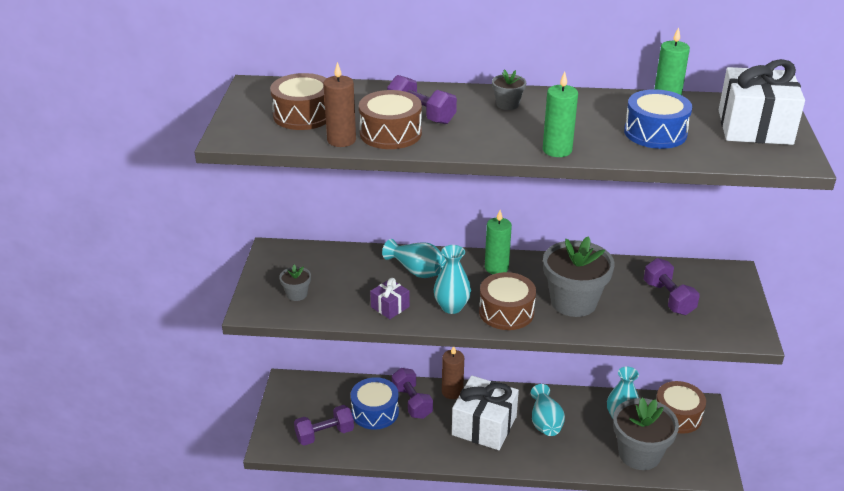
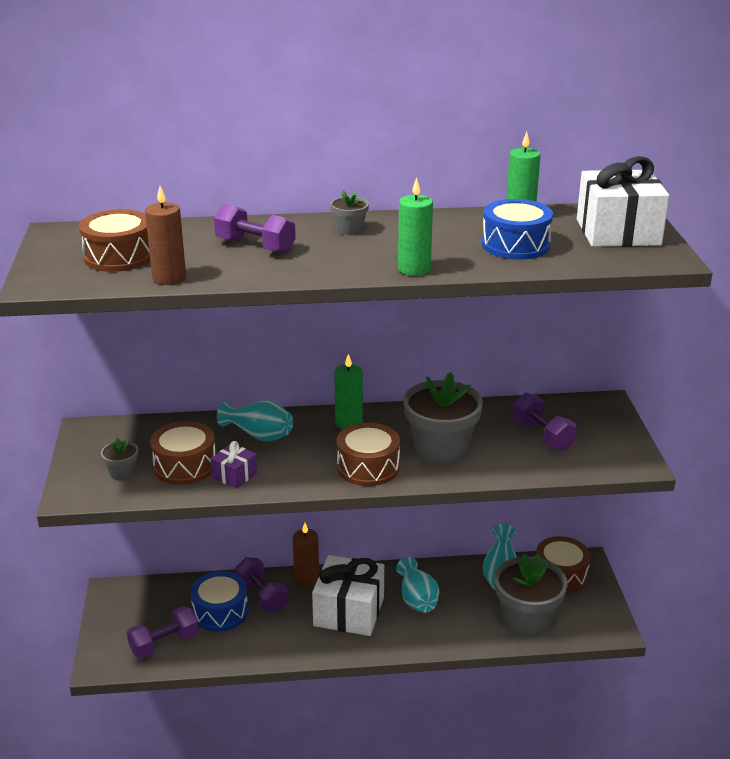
camera: 10 degrees left, 5 degrees down
brown drum [359,90,422,149] -> brown drum moved to [150,421,215,485]
turquoise vase [434,245,471,314] -> none

